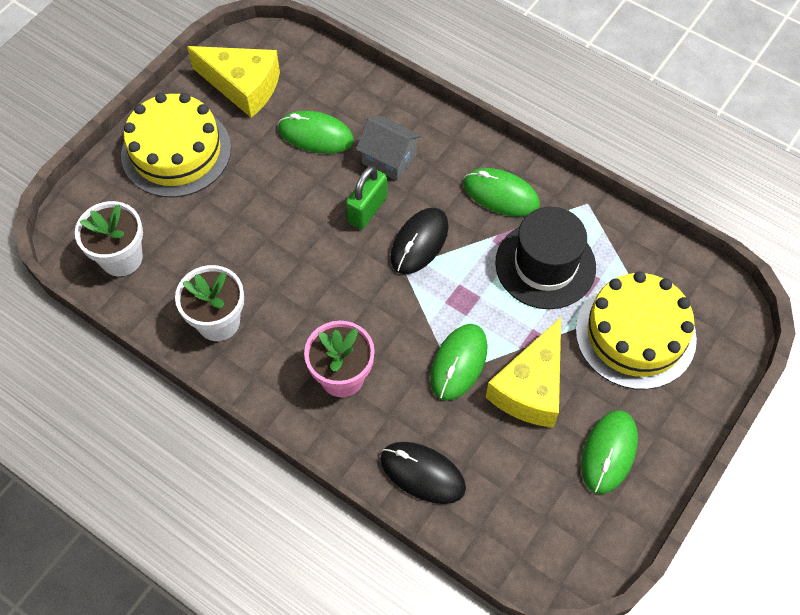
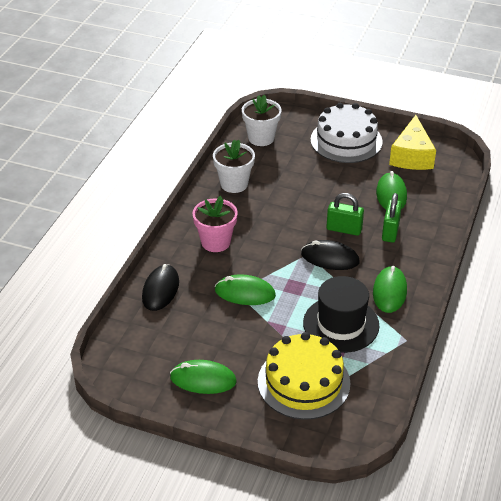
camera: 75 degrees right, 20 degrees down
yellow cake [121,93,231,197] -> white cake [310,103,383,163]
grey house [356,116,422,181] -> green padlock [382,193,402,243]
yellow cheese [485,317,561,428] -> none

